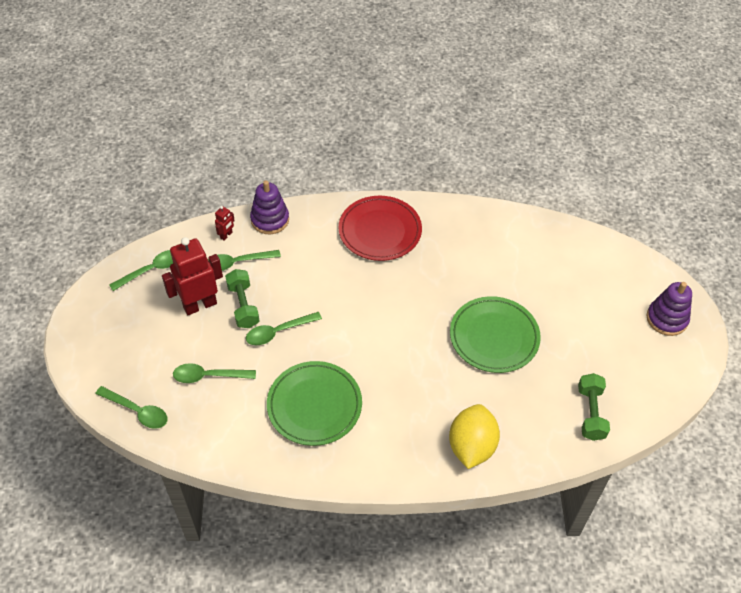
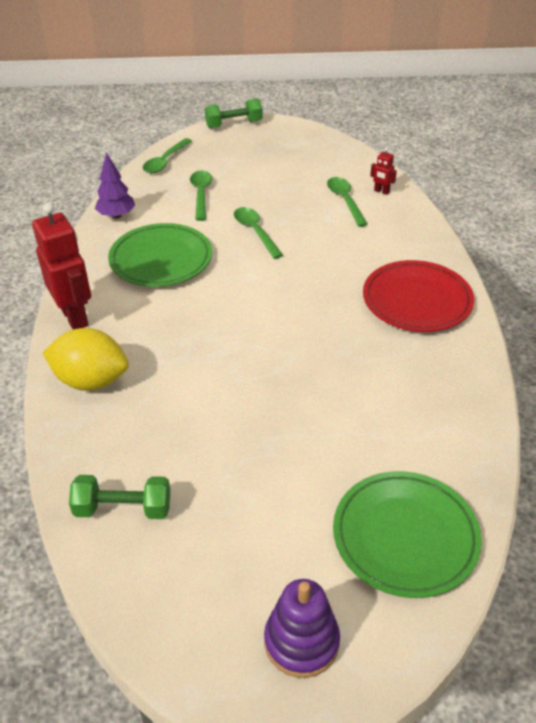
camera: 90 degrees right, 10 degrees down
green spoon [109,250,173,291] -> none
red robot [162,237,223,315] -> red robot moved to [32,203,91,329]
green dumbbell [225,269,260,328] -> green dumbbell moved to [205,98,263,128]
purple stacking toy [250,180,289,234] -> none
green plate [450,296,541,373] -> green plate moved to [333,471,482,598]
none -> purple tree [95,153,135,219]

